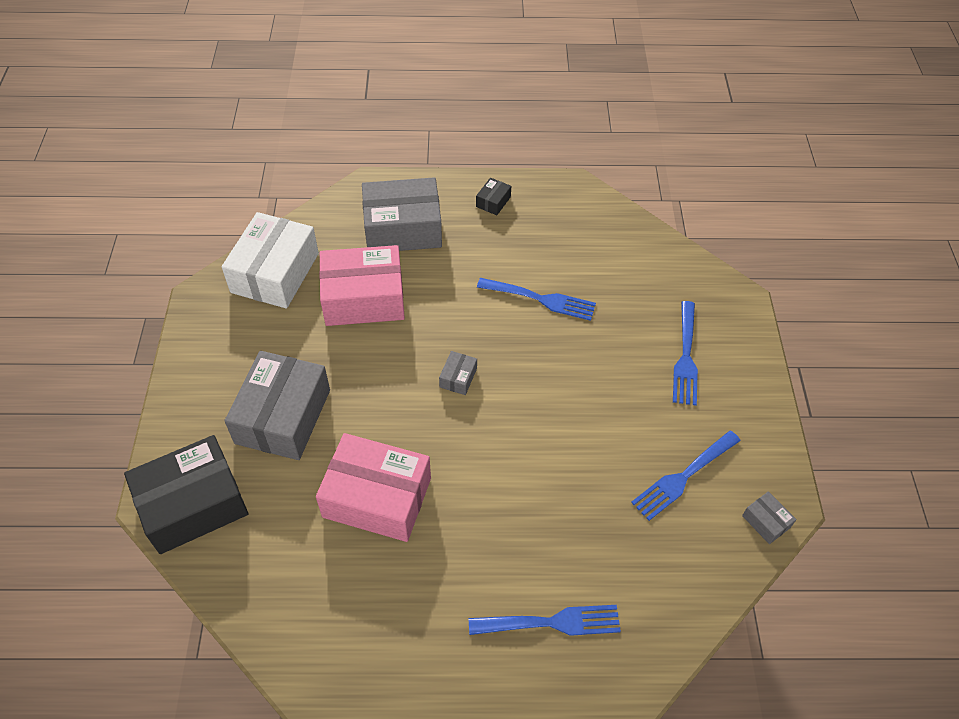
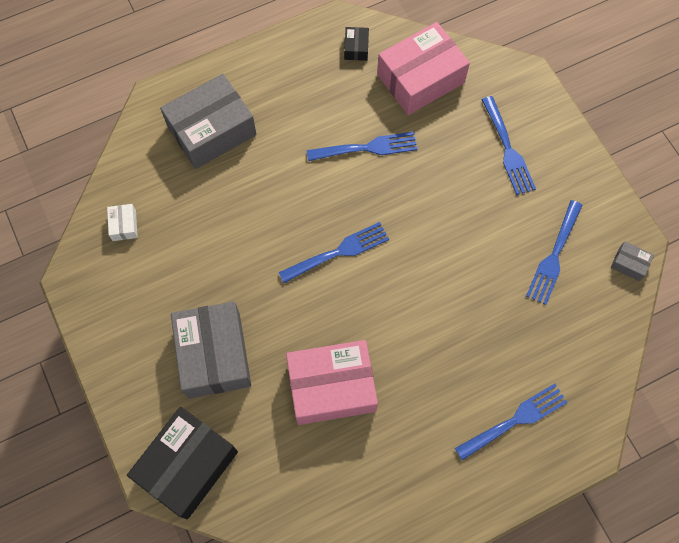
camera: 25 degrees left, 15 degrees up
white box [222,212,319,309] -> white box [107,204,138,241], size x0.42
pink box [319,245,405,326] -> pink box moved to [377,22,470,115]
grey box [439,351,477,395] -> blue fork [278,222,389,283]
black box [476,178,511,215] -> black box moved to [344,27,369,61]

